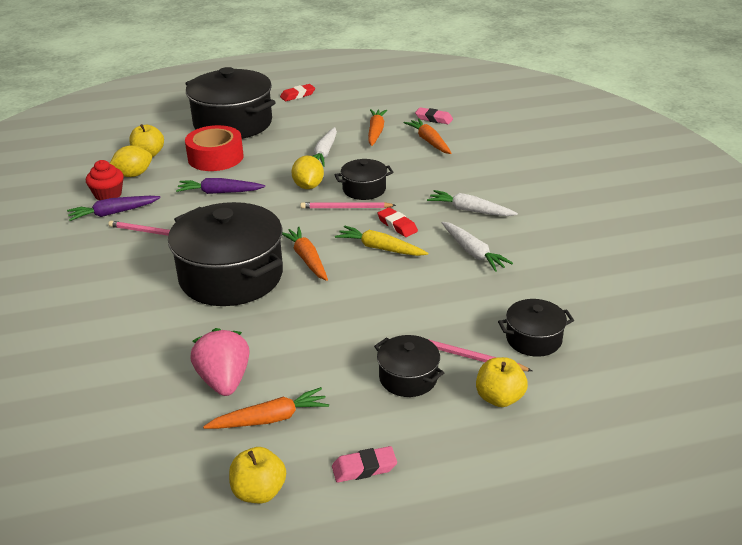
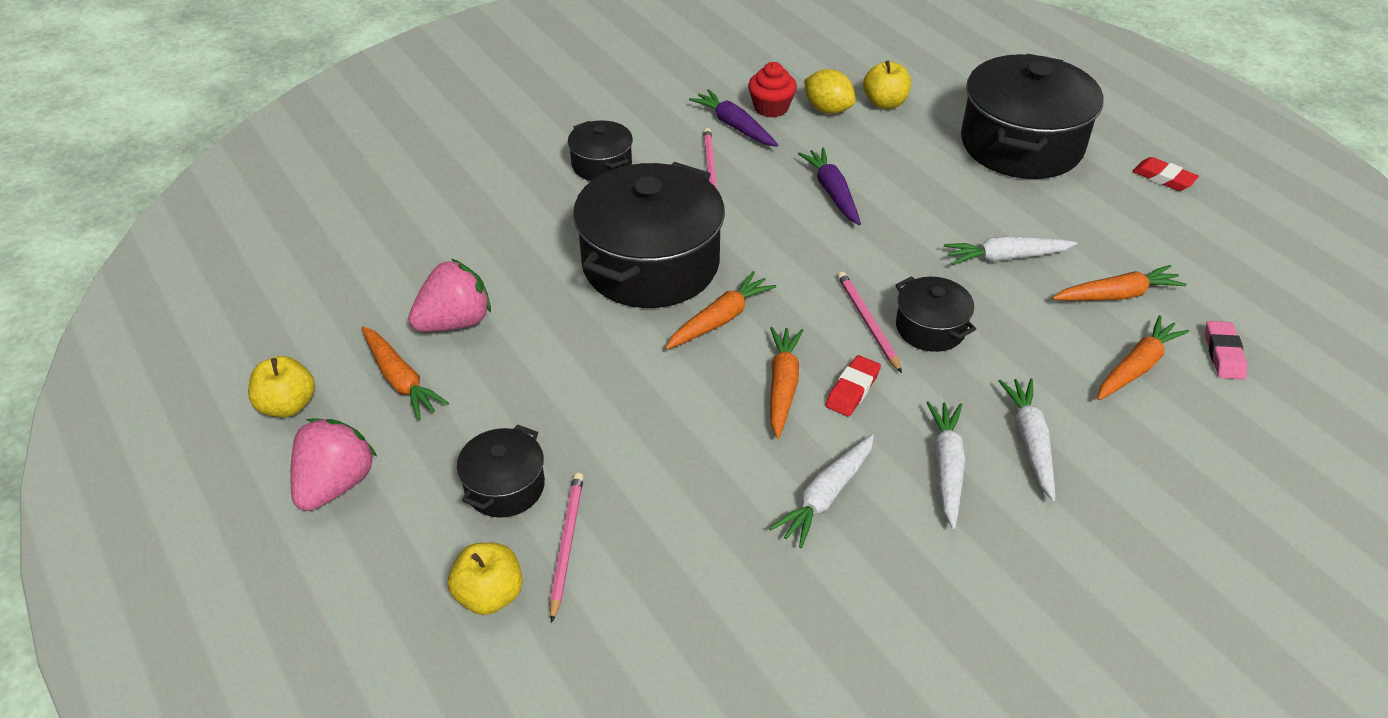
camera: 70 degrees right, 10 degrees up
red tape [185,125,243,171] -> none
yellow lemon [291,155,324,189] -> none
pink eraser [332,446,397,482] -> pink strawberry [290,418,377,511]
yellow carrot [335,226,428,256] -> orange carrot [770,327,804,439]
black pot [498,299,574,357] -> black pot moved to [568,120,633,181]
none -> white carrot [999,379,1055,501]

